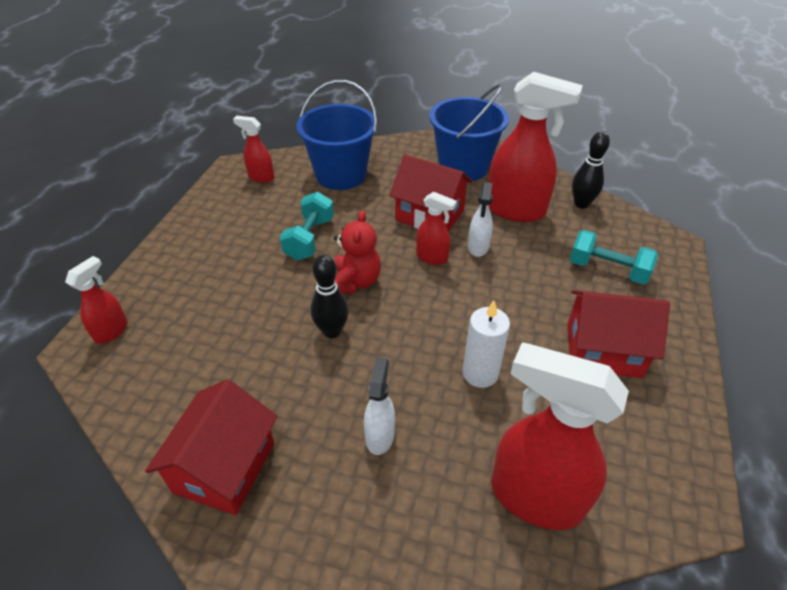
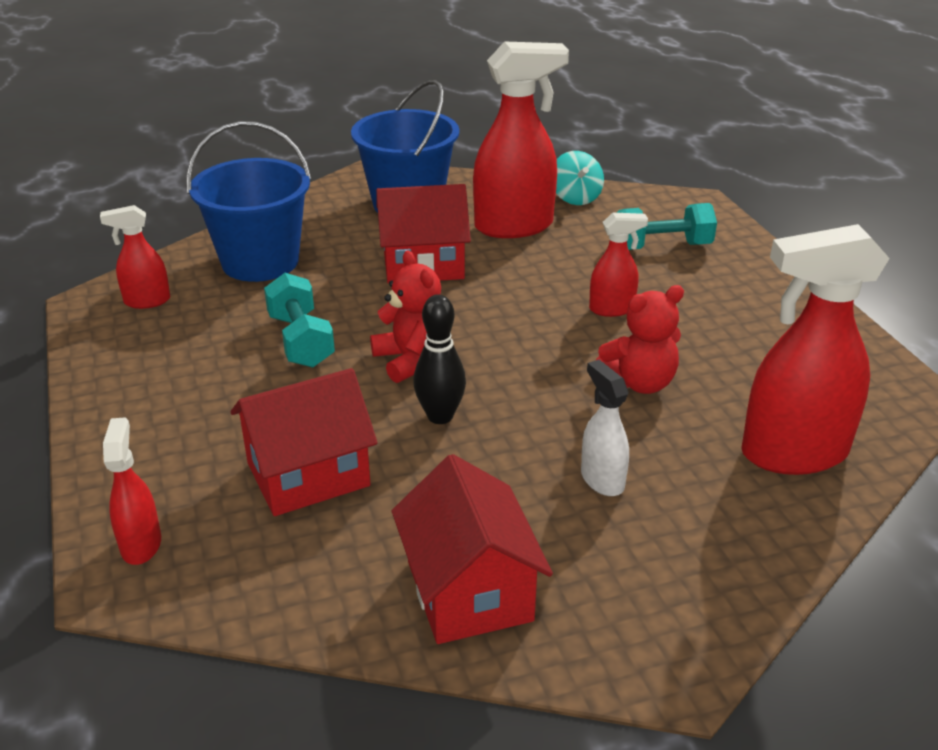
camera: 35 degrees left, 10 degrees down
red spray bottle [416,192,457,265] -> red spray bottle moved to [589,213,648,317]
white candle [463,301,510,388] -> red teddy bear [595,285,684,394]
white spray bottle [468,182,493,257] -> none
red house [567,290,670,378] -> red house moved to [231,368,378,516]
black bowling pin [572,131,610,209] -> turquoise spinning top [556,151,604,205]

